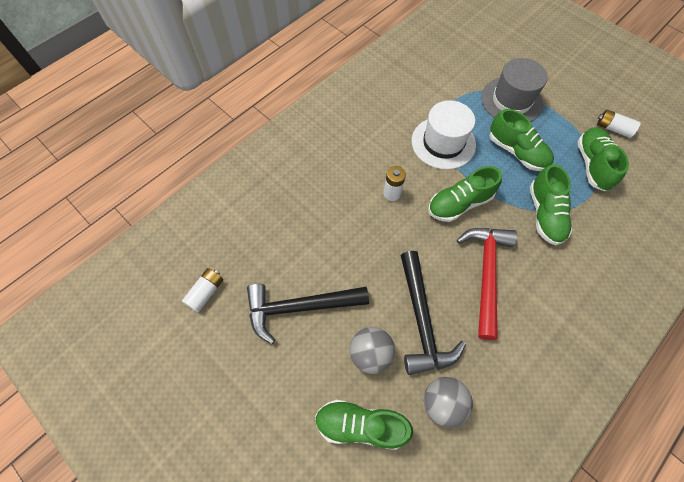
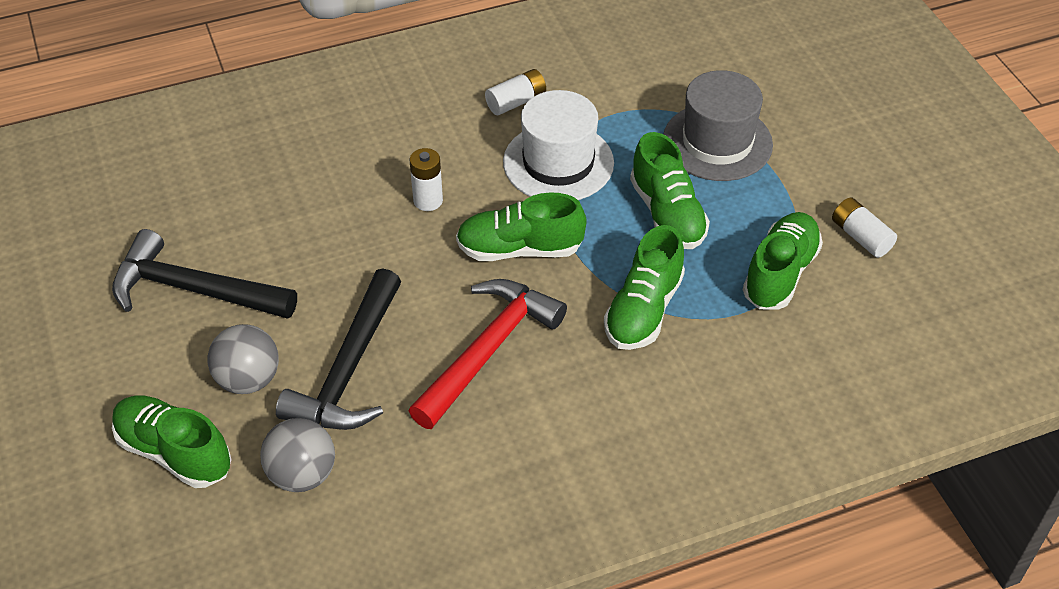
camera: 25 degrees right, 15 degrees down
white battery [182,268,223,312] -> white battery moved to [485,69,546,115]

